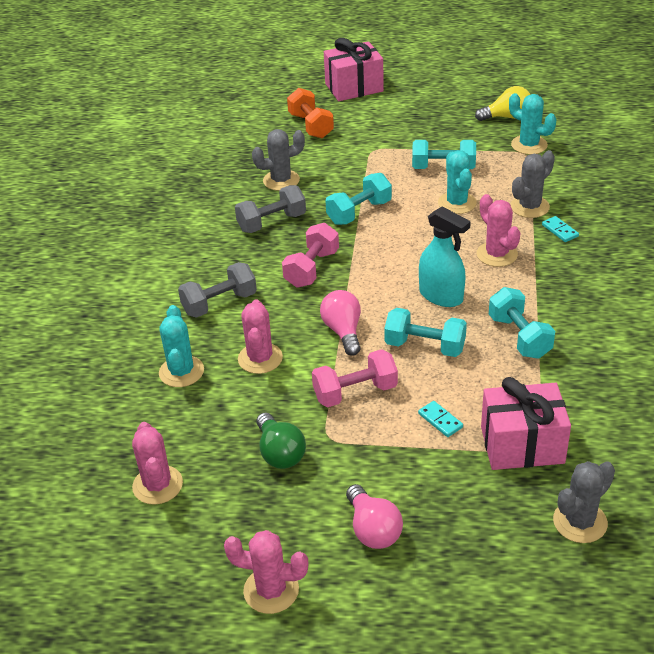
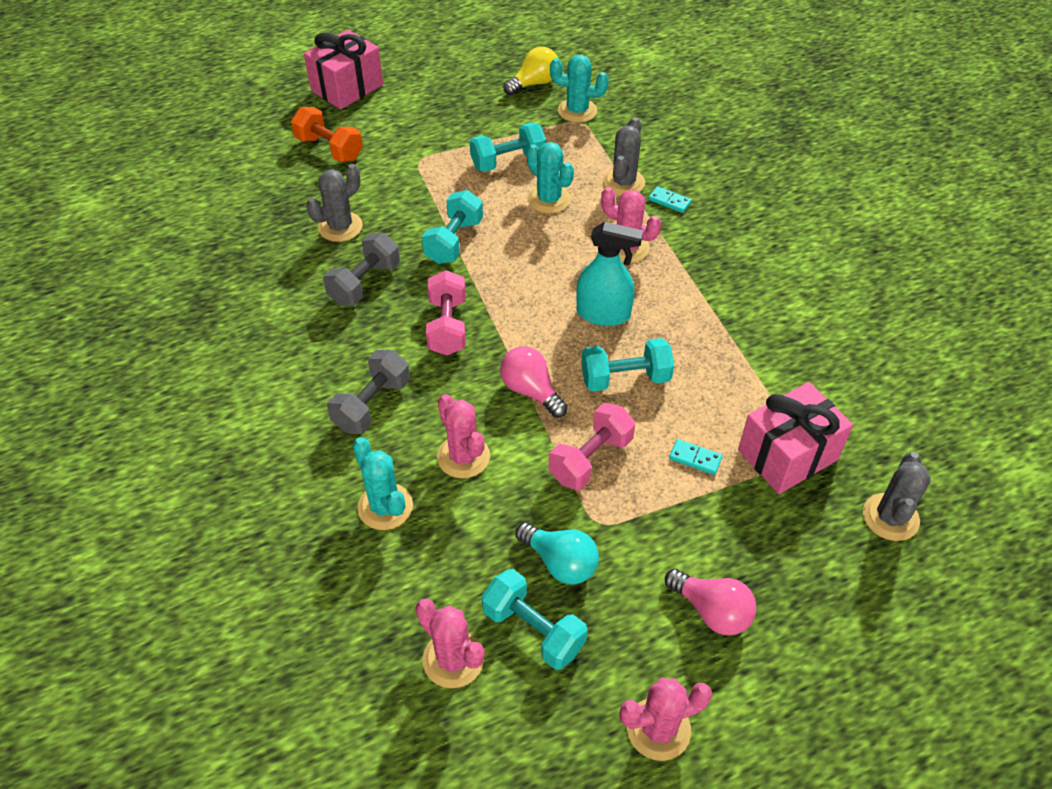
camera: 30 degrees left, 10 degrees up
green light bulb [257,412,306,469] -> turquoise light bulb [516,522,599,585]
turquoise dumbbell [489,287,555,358] -> turquoise dumbbell moved to [482,569,588,670]

